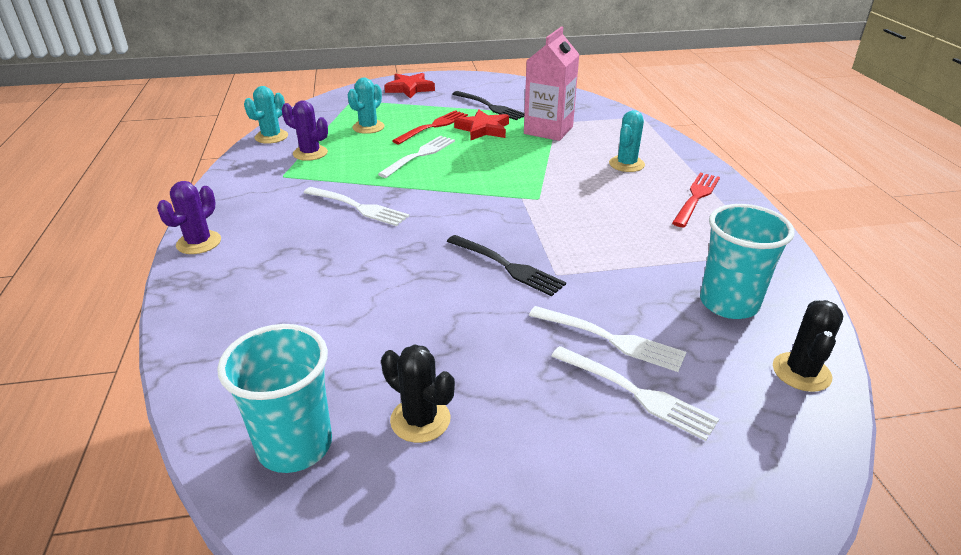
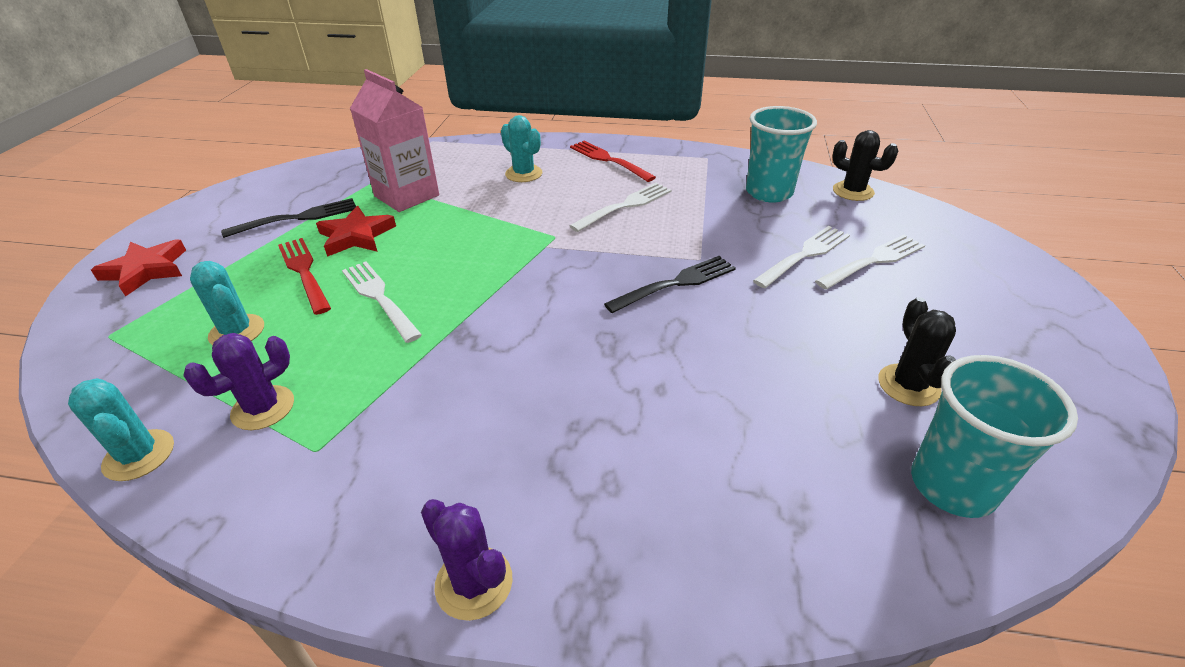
camera: 70 degrees left, 5 degrees up
white fork [304,187,409,226] -> white fork moved to [569,183,672,232]
black cactus [381,344,455,443] -> black cactus turned 60 degrees counterclockwise [879,297,956,406]

